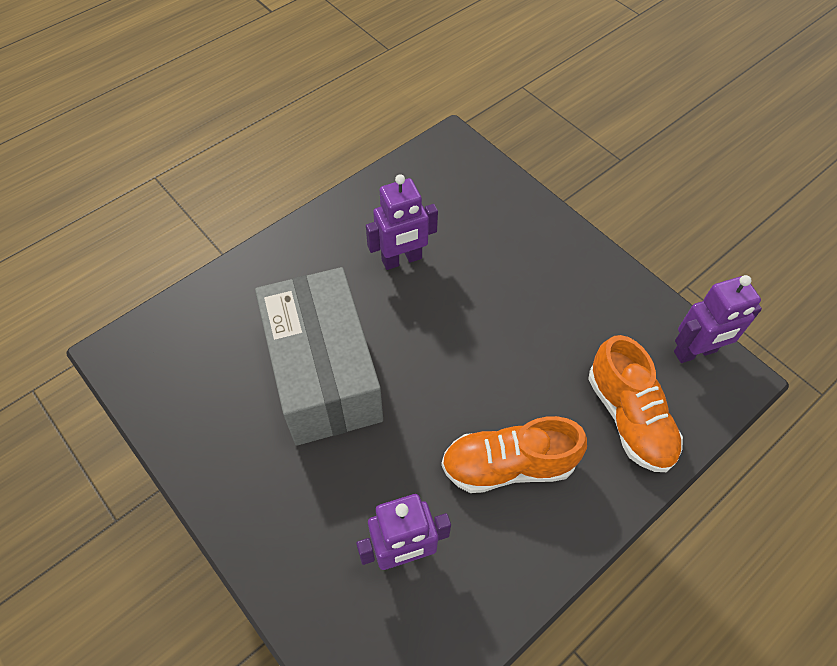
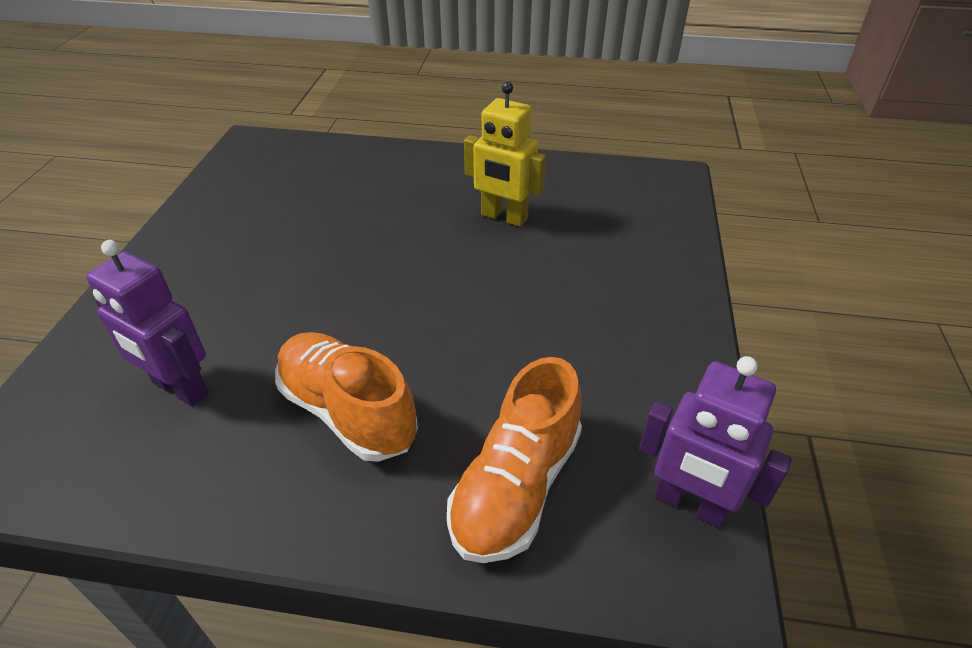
camera: 50 degrees right, 15 degrees down
grey box [255,267,383,446] -> none
purple robot [366,174,438,270] -> yellow robot [464,82,546,227]

